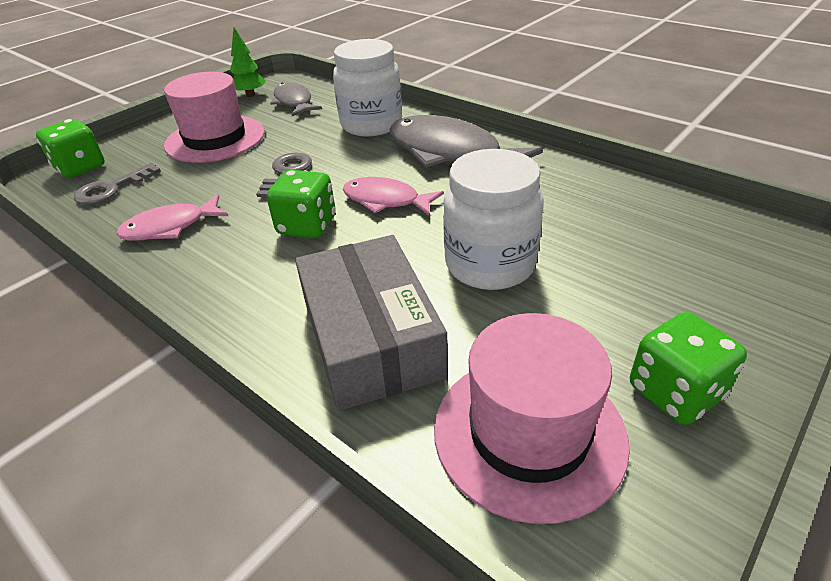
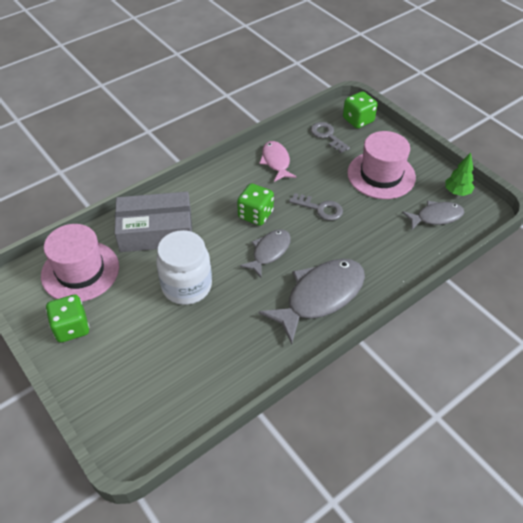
camera: 100 degrees right, 10 degrees up
white jar [333,39,402,136] -> none
pink fish [343,177,444,215] -> grey fish [240,229,291,278]

